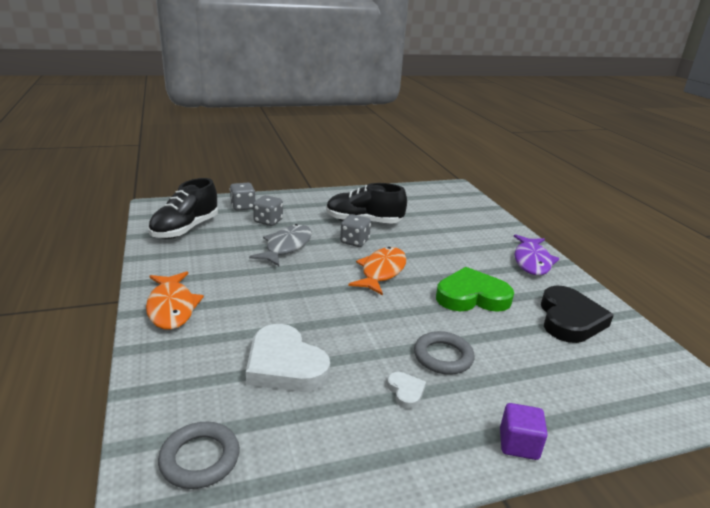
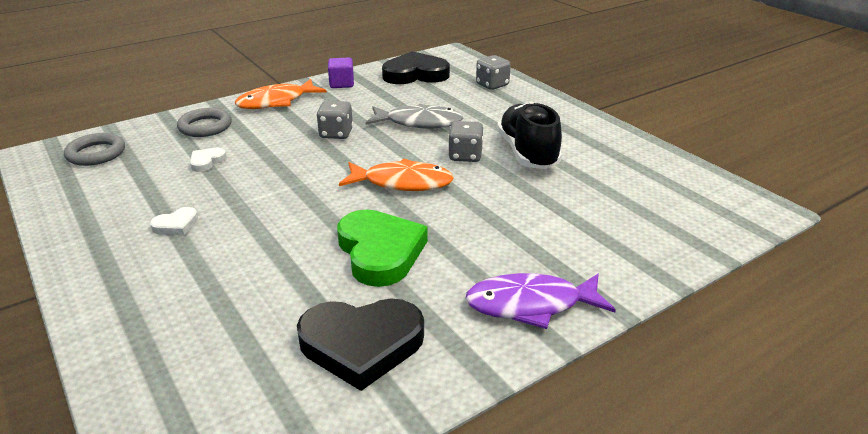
camera: 75 degrees right, 5 degrees up
black shoe [148,178,218,239] -> black heart [382,51,450,84]
white heart [246,324,330,392] -> white heart [190,148,227,172], size x0.46
grey dice [253,195,283,226] -> grey dice moved to [316,101,353,139]
grey ring [414,331,475,375] -> grey ring moved to [177,108,232,137]
purple cube [500,403,548,460] -> purple cube moved to [328,57,354,88]

